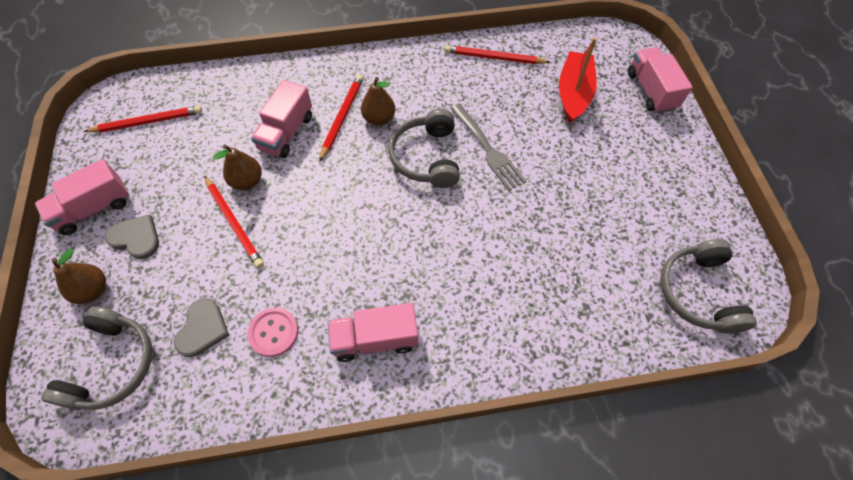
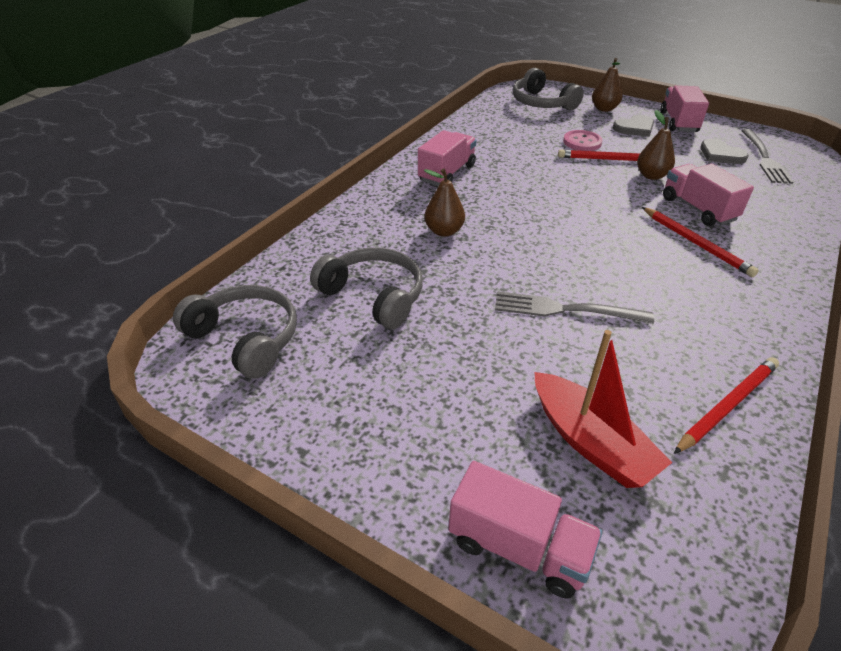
camera: 130 degrees right, 20 degrees down
red pencil [83,106,202,132] -> grey fork [741,129,794,184]
grey heart [174,298,230,357] -> grey heart moved to [700,138,748,164]
pink button [247,308,298,357] -> pink button moved to [563,130,602,151]
brown pear [361,77,395,126] -> brown pear moved to [424,169,465,237]
grey headphones [388,109,460,188] -> grey headphones moved to [310,248,423,329]

